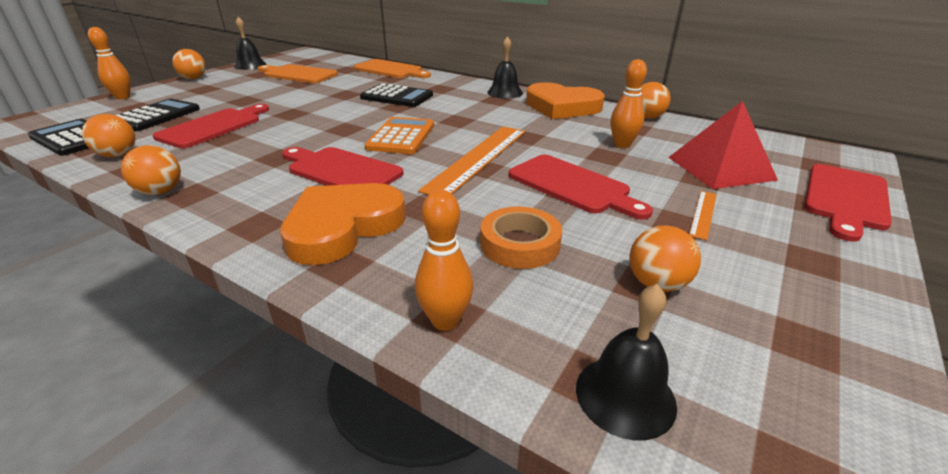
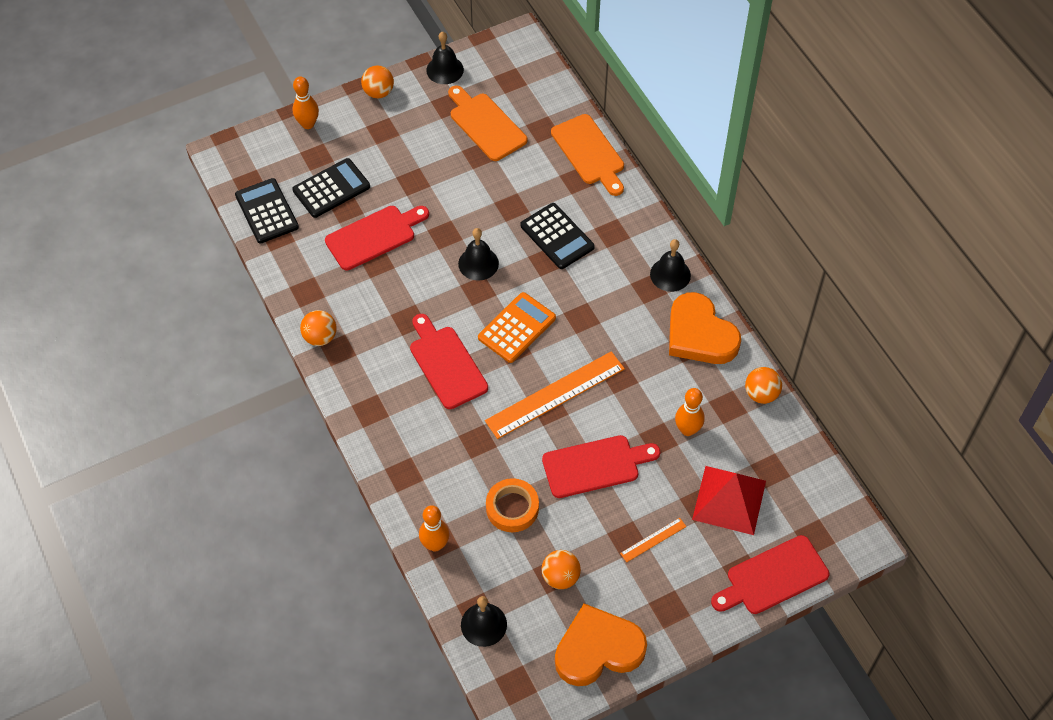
camera: 30 degrees right, 25 degrees up
orange ball [82,114,136,157] -> none
orange heart [280,183,406,265] -> orange heart moved to [555,604,647,686]
red cutting board [509,155,653,220] -> red cutting board turned 90 degrees counterclockwise [542,435,661,498]
none -> black bell [458,228,499,281]

